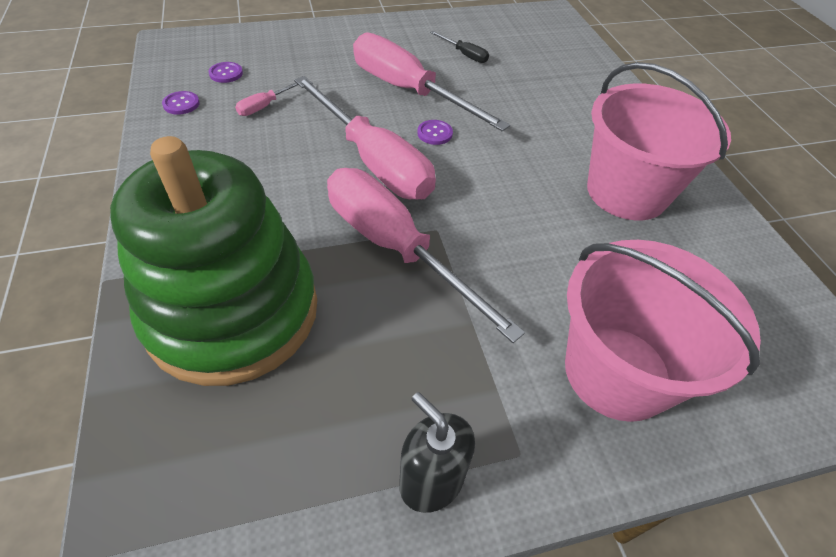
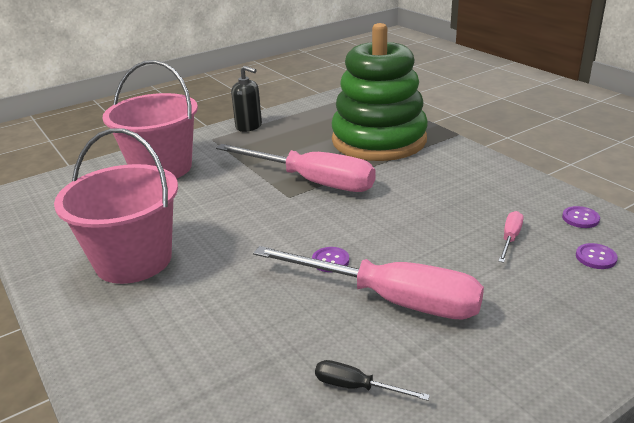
camera: 165 degrees right, 20 degrees down
pink screwdriver [294,76,436,200] -> none

